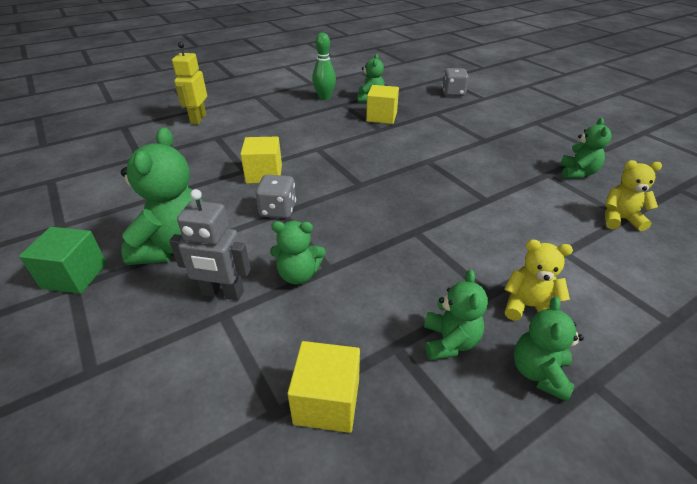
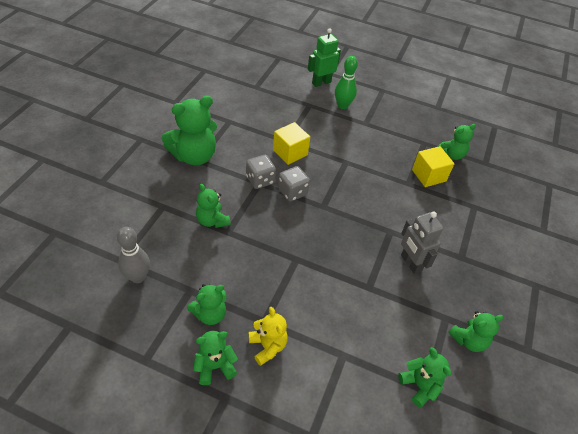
camera: 50 degrees right, 10 degrees up
green cube [19,227,107,294] -> none
grey robot [169,189,251,301] -> grey robot moved to [401,212,443,274]
yellow robot [172,42,207,124] -> green robot [308,28,341,87]
yellow cube [288,341,360,433] -> grey bowling pin [117,227,150,283]
green bowling pin [312,33,336,100] -> green bowling pin moved to [335,56,358,109]
grey dice [442,68,469,96] -> grey dice moved to [278,166,310,202]
yellow teddy bear [605,160,662,231] -> green teddy bear [398,347,451,408]

